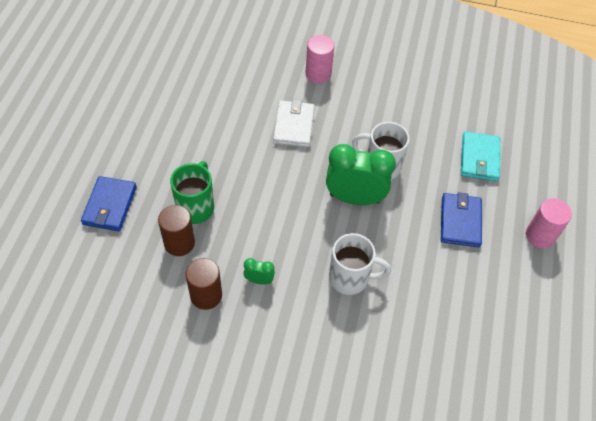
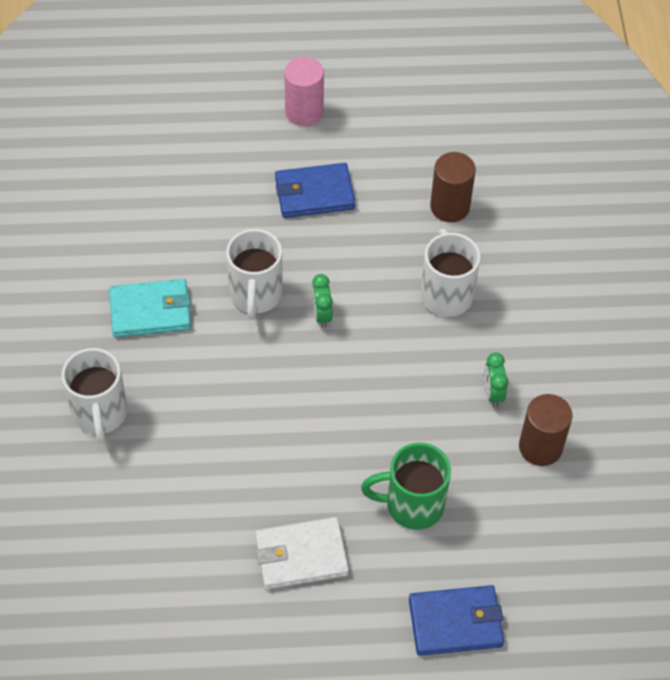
camera: 105 degrees left, 0 degrees up
brown cylinder [158,205,195,256] -> brown cylinder moved to [430,152,476,222]
white wallet [273,99,315,147] -> white wallet moved to [255,517,349,590]
pink cylinder [305,35,335,84] -> white mug [62,348,127,443]
green clock [326,144,396,205] -> green clock [312,274,333,328], size x0.45
turquoise wallet [461,132,500,181] -> turquoise wallet moved to [109,279,191,338]

